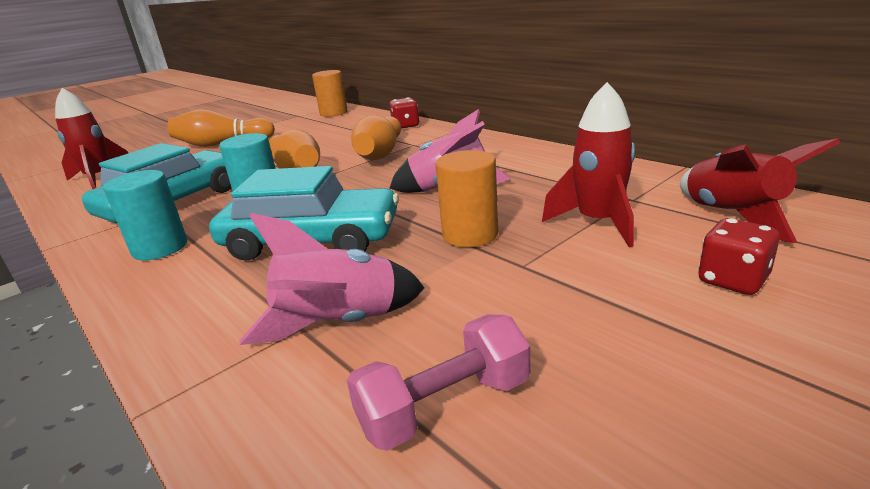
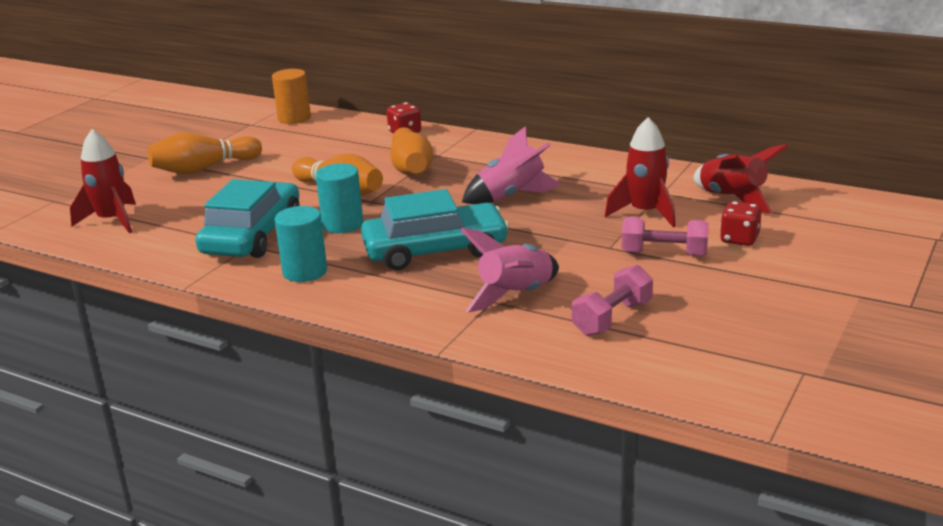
camera: 20 degrees left, 0 degrees up
orange cylinder [435,150,498,247] -> none
none -> pink dumbbell [622,217,709,256]

